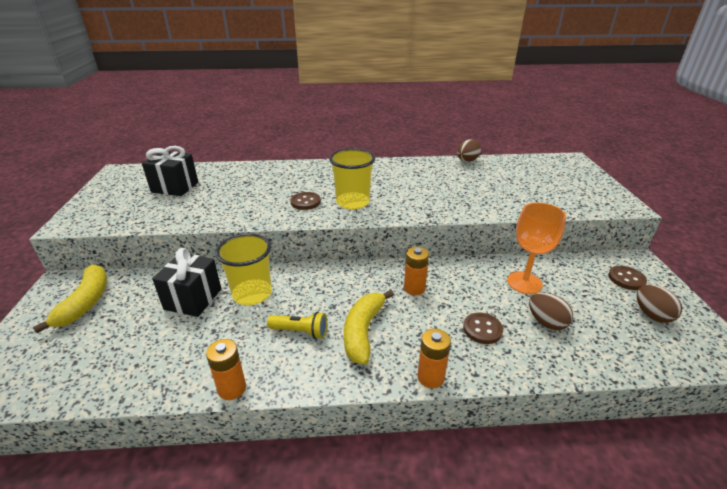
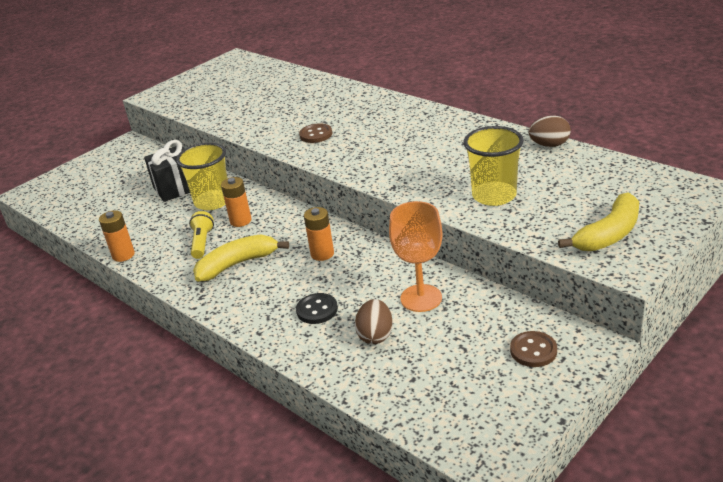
camera: 50 degrees right, 0 degrees up
yellow banana [33,265,107,333] -> yellow banana moved to [558,192,639,251]
black gift [142,146,198,196] -> none
yellow flashlight [267,312,327,339] -> yellow flashlight turned 150 degrees counterclockwise [189,211,214,259]
yellow cup [329,148,375,210] -> yellow cup moved to [463,126,524,206]
orange battery [417,328,451,388] -> orange battery moved to [221,177,252,227]
brown button [463,313,503,344] -> black button [296,293,338,324]
brown egg [637,285,682,323] -> none

